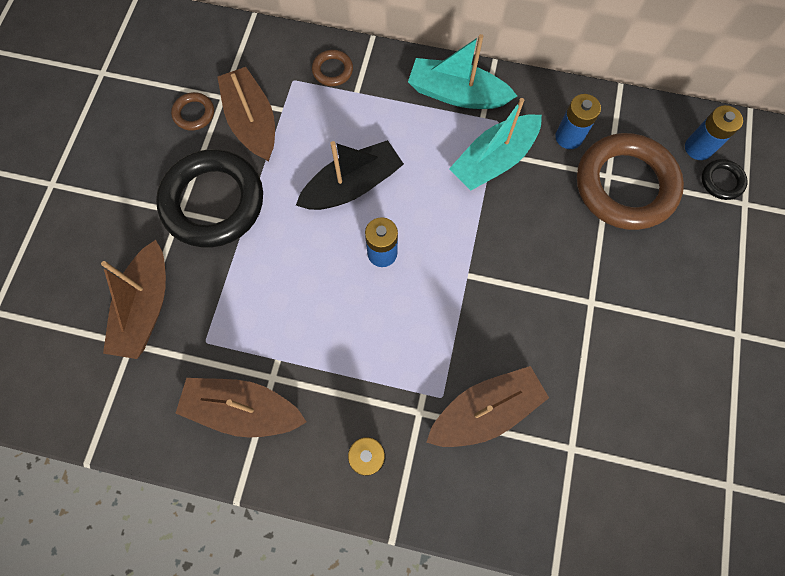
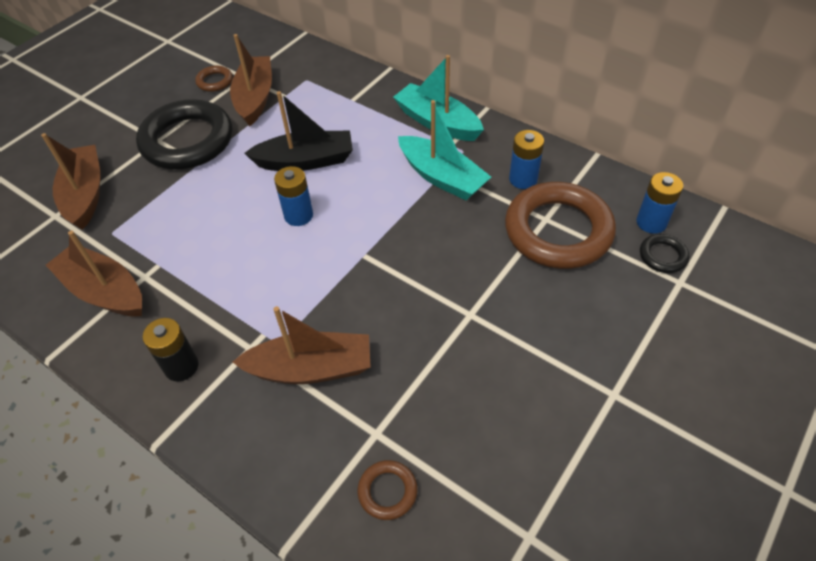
camera: 25 degrees right, 20 degrees down
brown boat [101,240,166,359] -> brown boat turned 135 degrees clockwise [41,133,100,230]
brown ring [312,50,353,86] -> brown ring moved to [358,460,418,520]
turquoise boat [449,98,542,191] -> turquoise boat turned 120 degrees counterclockwise [398,100,491,200]

